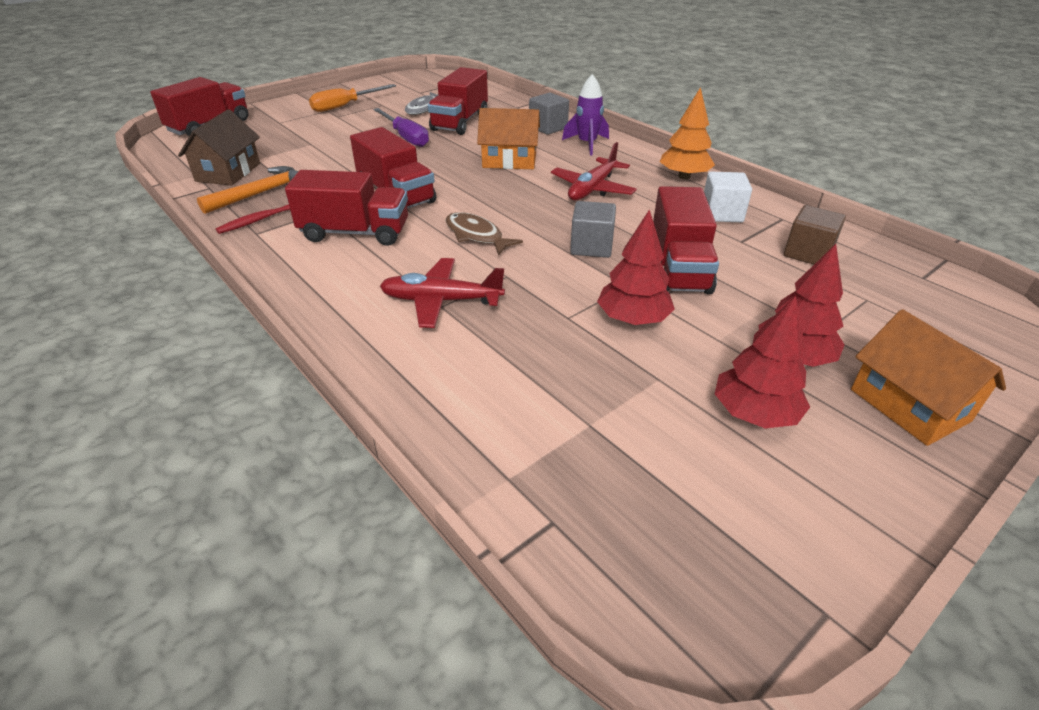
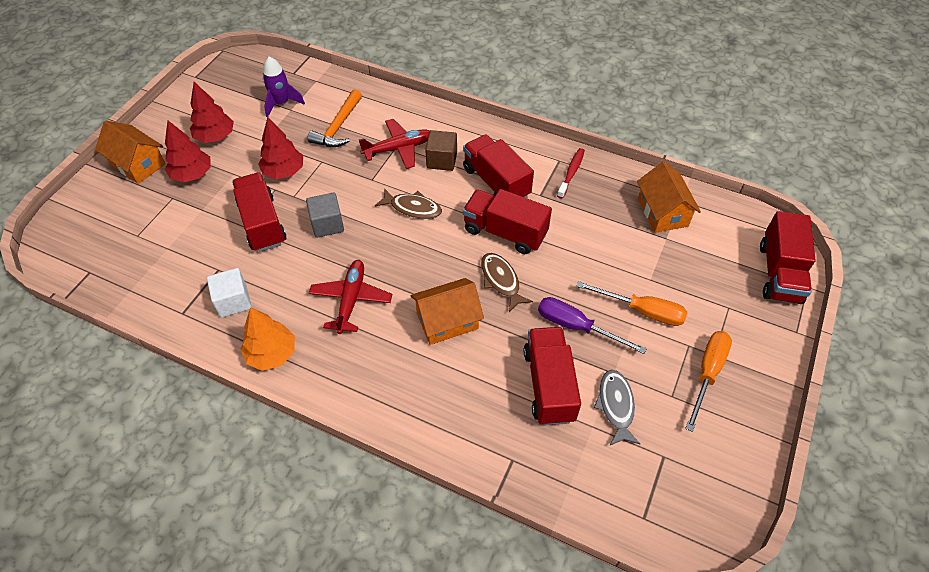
camera: 155 degrees right, 15 degrees up
brown house [178,109,260,185] -> orange house [637,161,701,233]
orange hammer [197,166,298,214] -> orange hammer moved to [307,89,362,147]
red truck [285,170,408,246] -> red truck turned 75 degrees clockwise [463,134,534,198]
grey cube [529,93,569,135] -> none
purple rocket [562,74,609,156] -> purple rocket moved to [263,57,305,117]
brown cube [784,205,846,265] -> brown cube moved to [425,130,457,171]
none -> brown fish [481,253,533,312]
none -> orange screwdriver [576,281,687,326]

